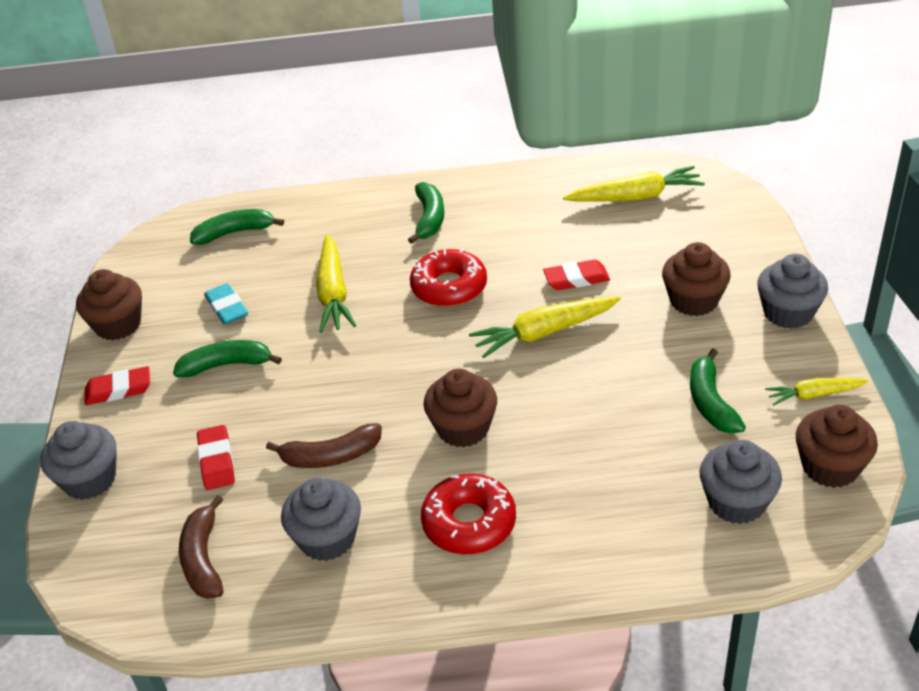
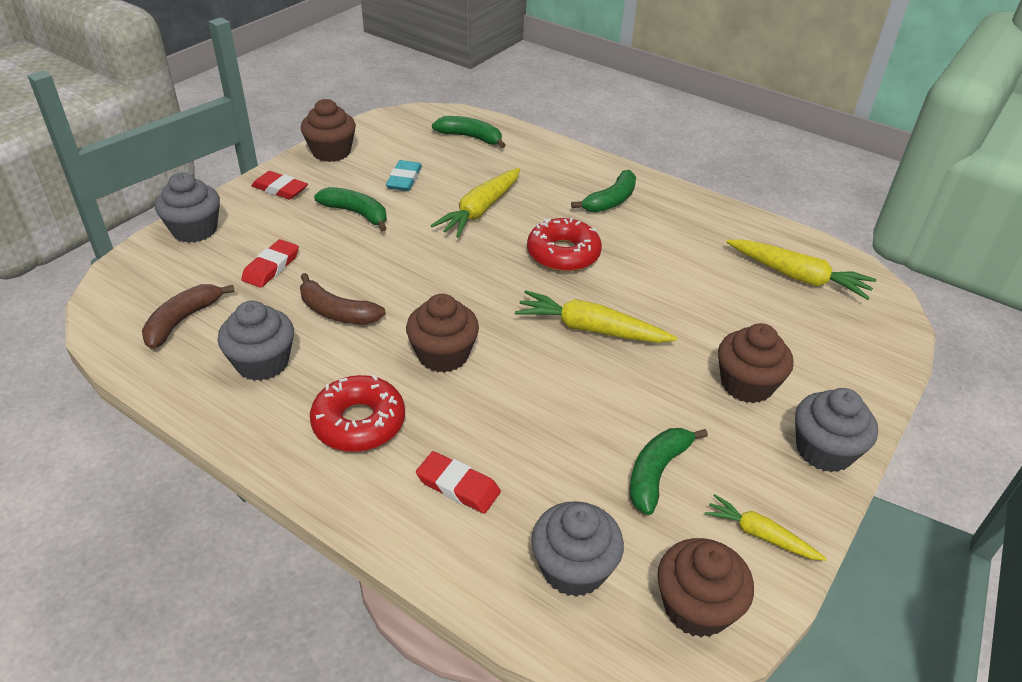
camera: 35 degrees right, 0 degrees up
red eraser [543,259,610,290] -> red eraser moved to [416,451,501,514]

